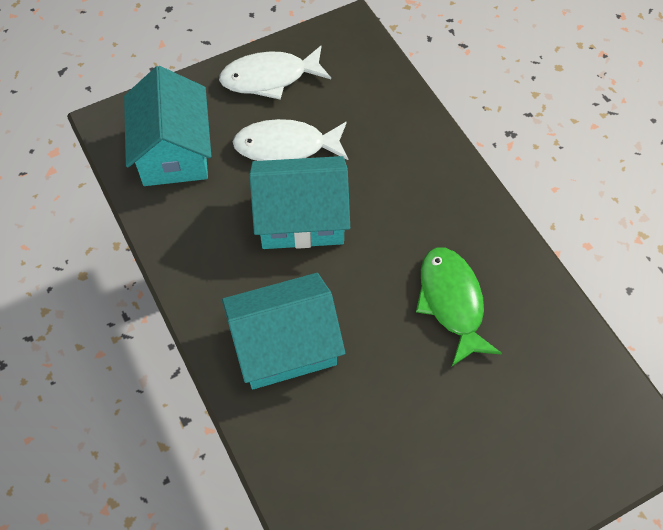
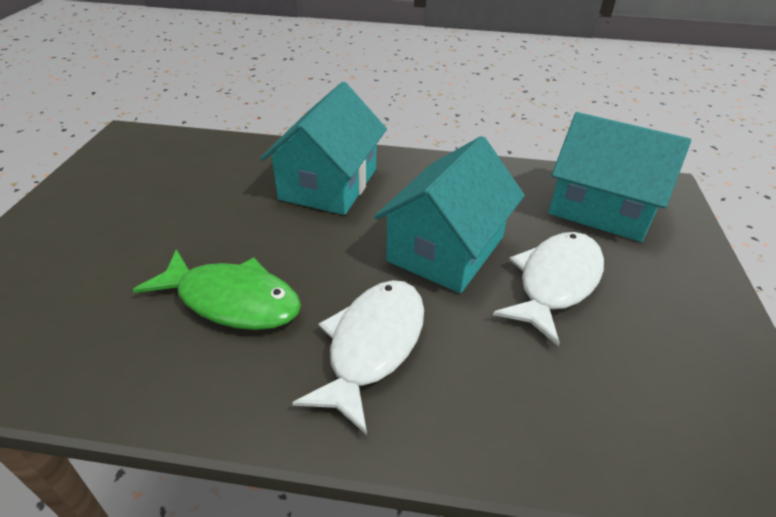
camera: 125 degrees right, 20 degrees down
white fish [219,46,331,100] -> white fish moved to [292,280,424,435]

